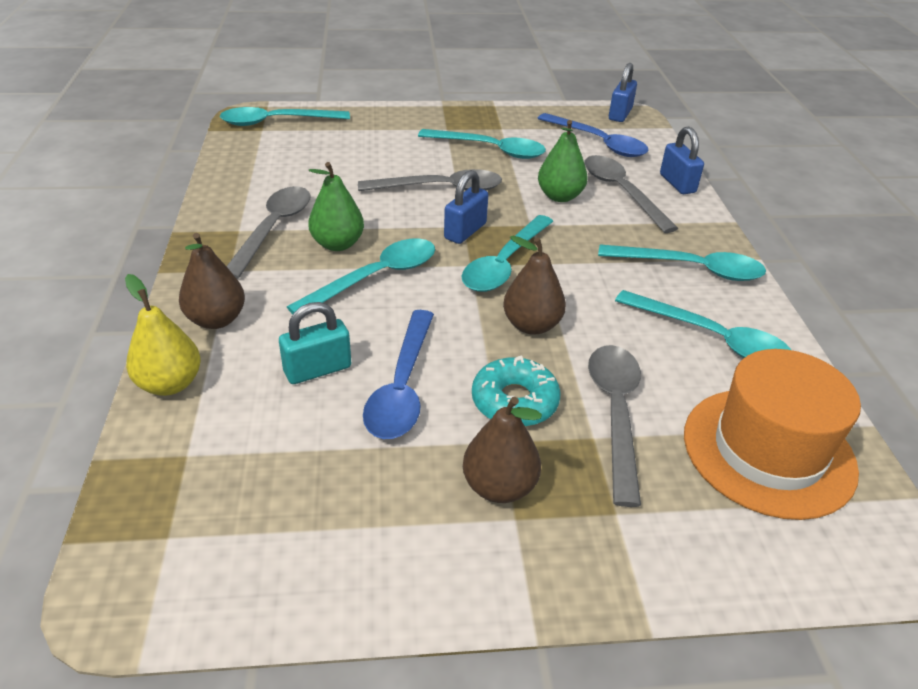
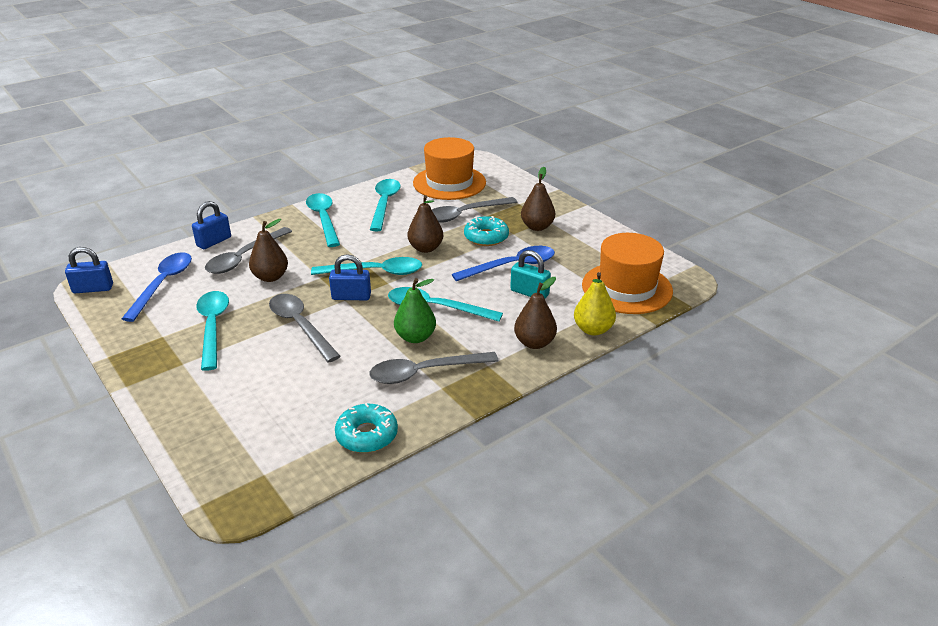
camera: 120 degrees left, 5 degrees down
turquoise spoon [220,107,350,126] -> none
green pear [538,120,588,202] -> brown pear [249,219,288,282]
none -> turquoise donut [335,403,398,453]
none -> orange hat [582,233,673,314]

